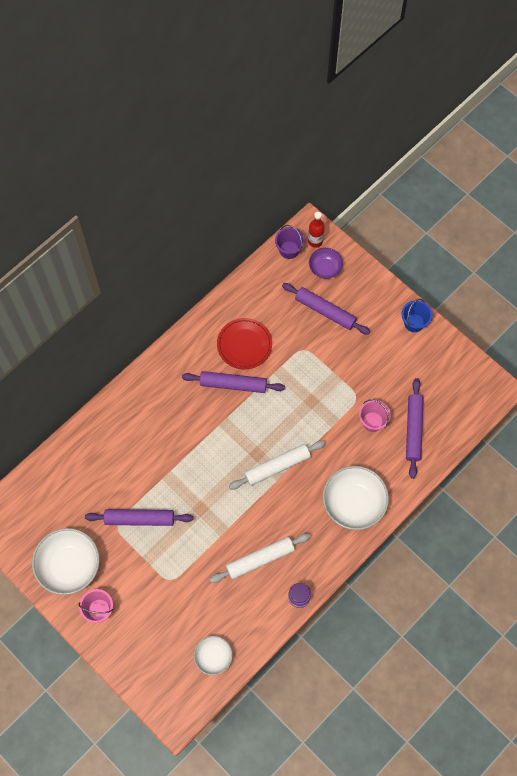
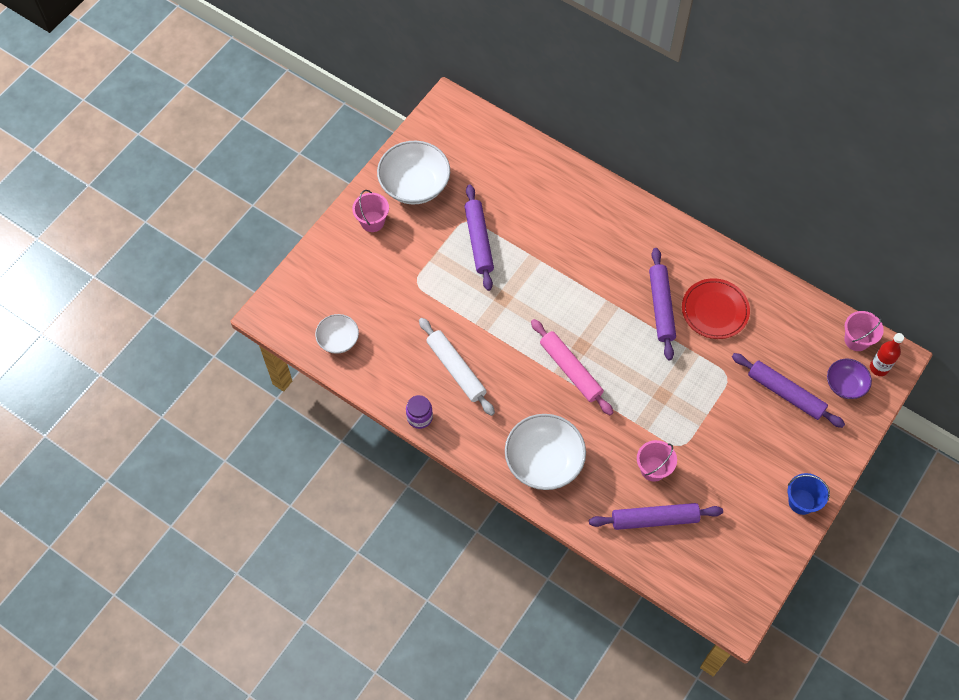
camera: 80 degrees right, 5 degrees down
white rolling pin [229,440,325,489] -> pink rolling pin [531,319,614,415]
purple bucket [275,225,305,259] -> pink bucket [844,311,884,351]
purple rolling pin [282,283,371,335] -> purple rolling pin turned 75 degrees counterclockwise [732,353,845,428]

